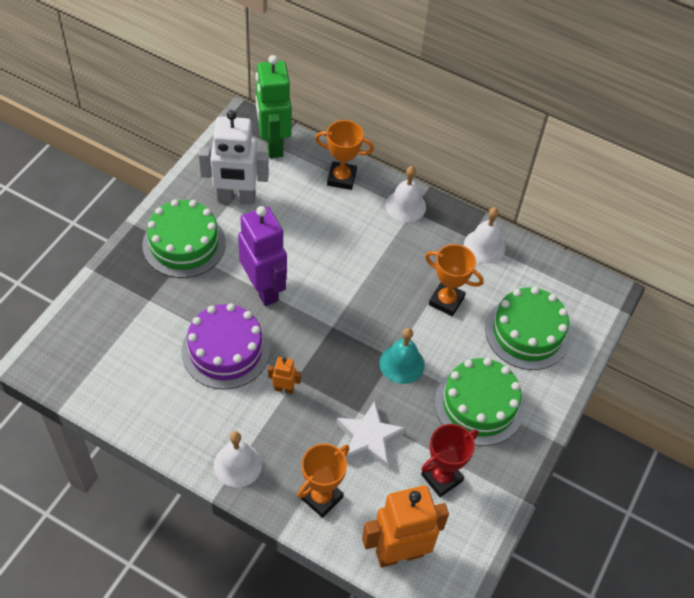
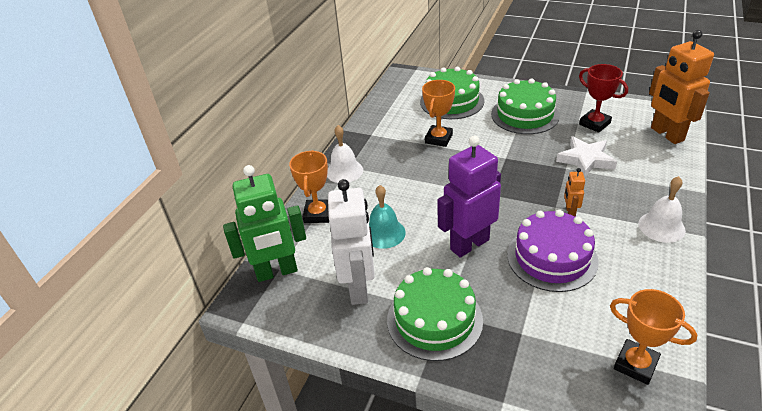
camera: 90 degrees left, 15 degrees down
orange trophy [297,444,349,518] -> orange trophy moved to [610,289,698,385]
turquoise bell [380,328,425,384] -> turquoise bell moved to [369,185,406,249]
white bell [464,208,505,264] -> none

